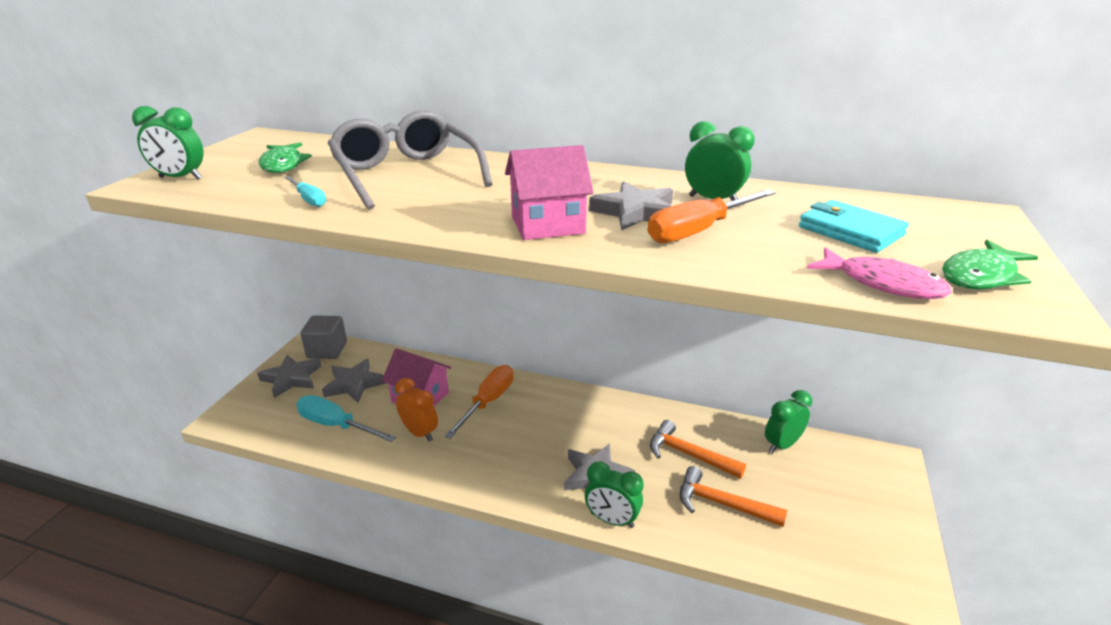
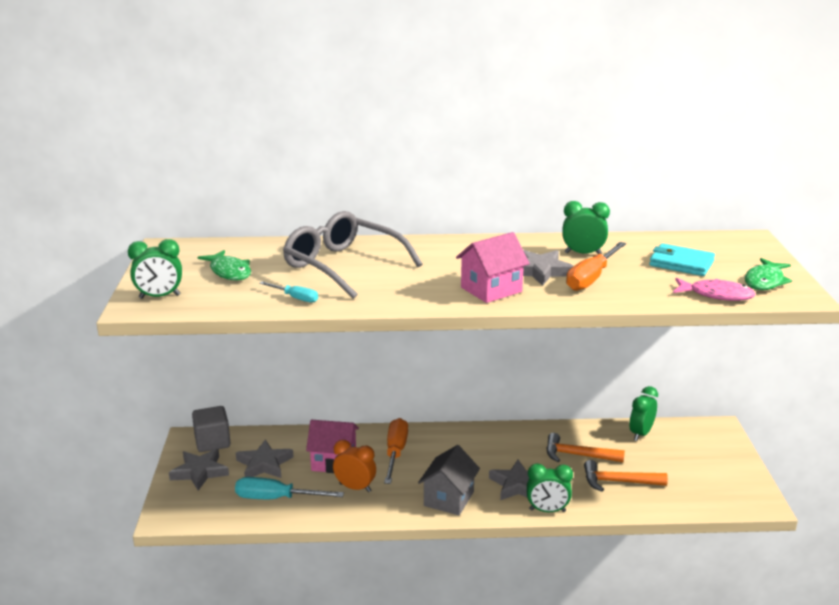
camera: 20 degrees left, 5 degrees down
none -> grey house [418,445,480,515]

